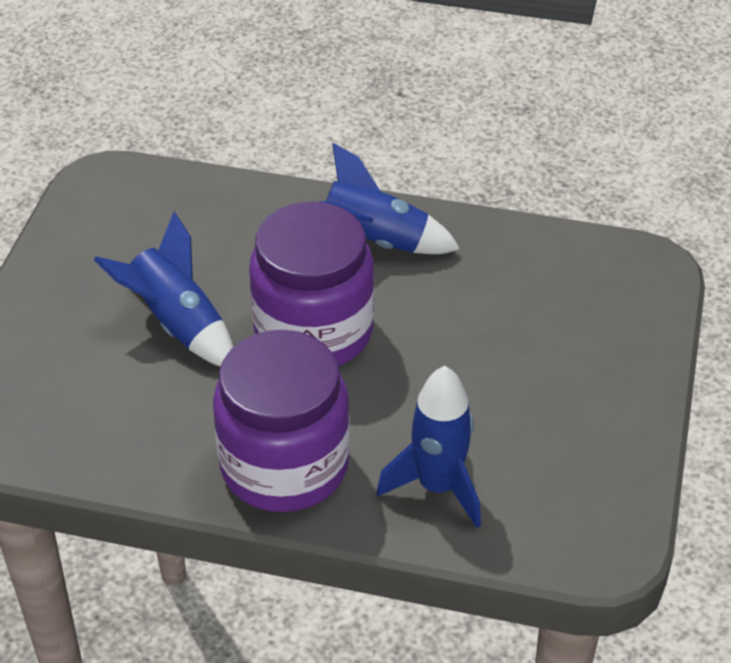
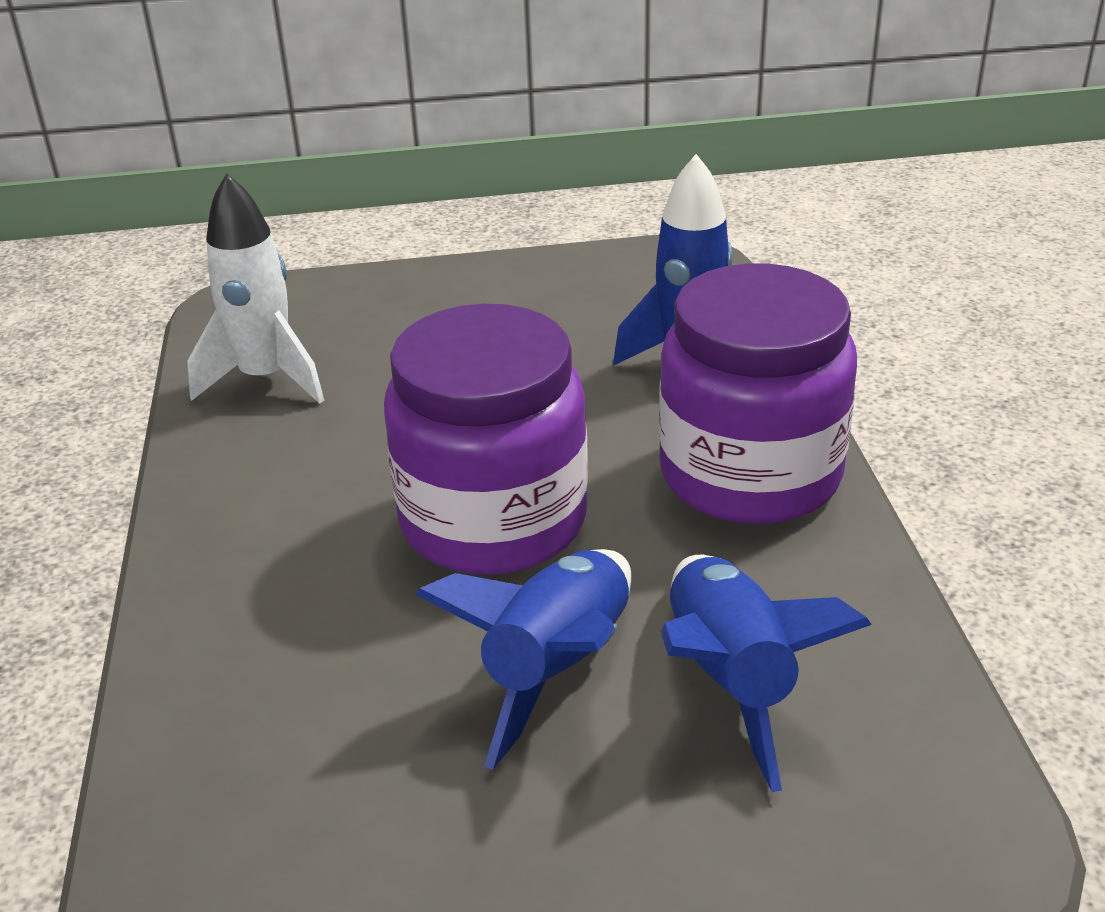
camera: 110 degrees left, 10 degrees down
blue rocket [320,143,460,254] -> blue rocket moved to [661,555,872,792]
none -> white rocket [187,173,325,404]

